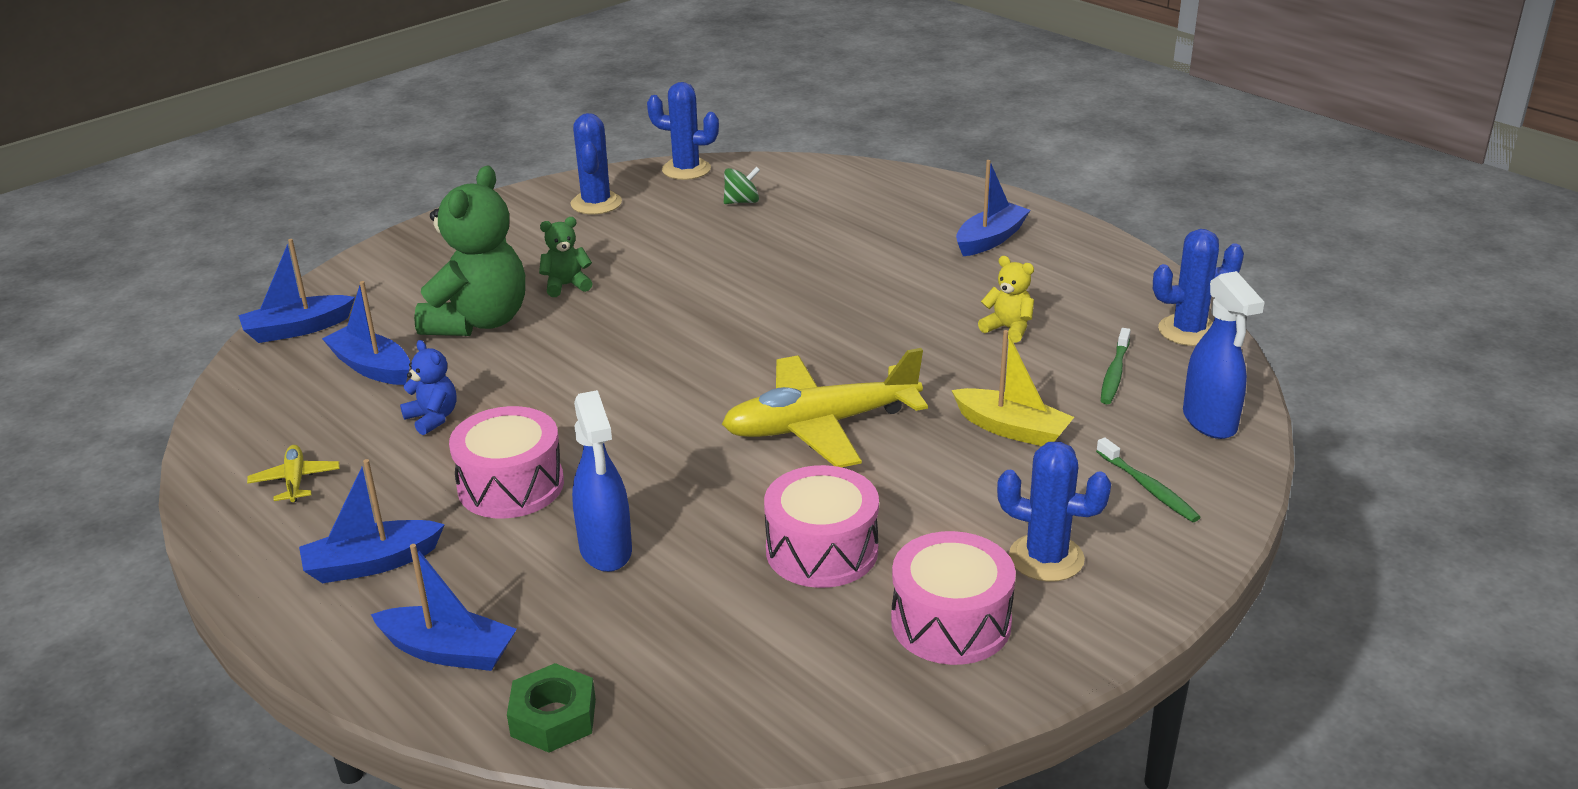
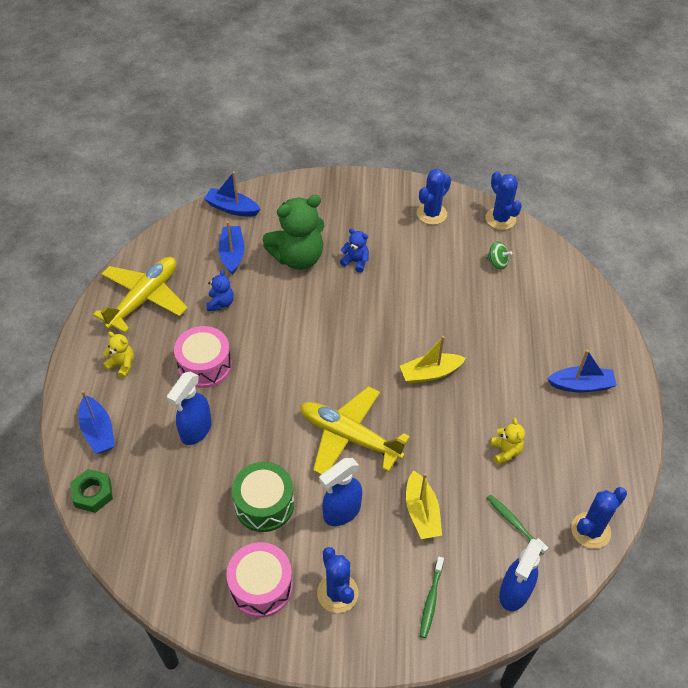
camera: 45 degrees right, 20 degrees up
yellow plane [247,445,340,502] -> yellow plane [93,257,188,333], size x2.31
blue boat [299,459,445,583] -> yellow teddy bear [103,331,134,378]
green teddy bear [539,217,593,297] -> blue teddy bear [340,228,369,273]
pink drum [764,465,879,588] -> green drum [232,462,294,532]
green toothbrush [1101,328,1131,404] -> green toothbrush turned 75 degrees clockwise [487,494,548,554]
blue cactus [1153,229,1244,346] -> blue cactus turned 75 degrees counterclockwise [571,487,627,549]
none -> blue spray bottle [319,458,362,526]
none -> yellow boat [400,336,466,384]

